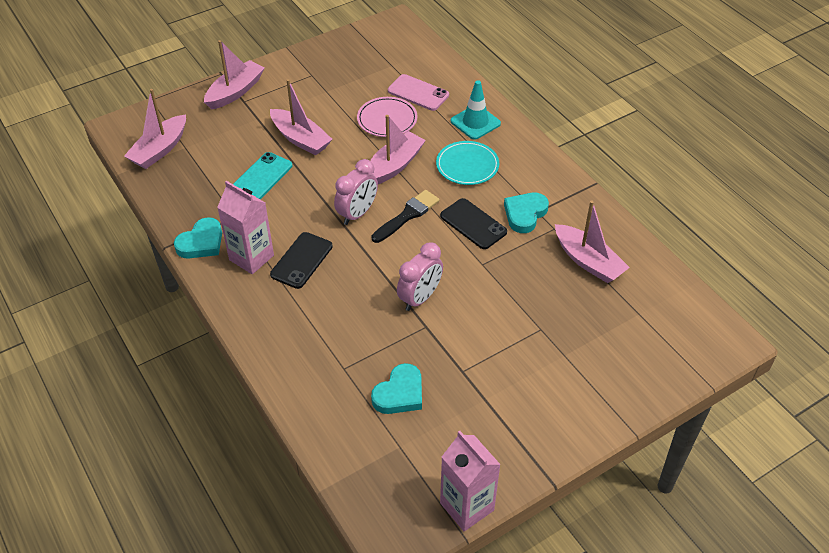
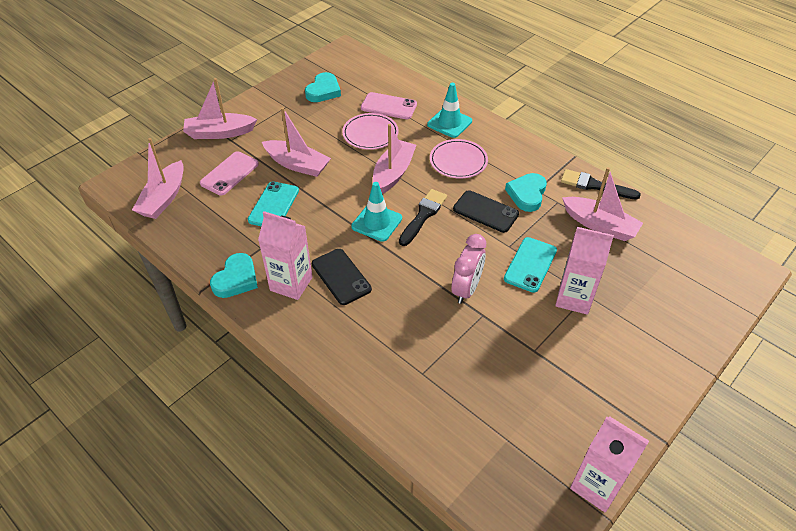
camera: 15 degrees left, 0 degrees up
pink boat [204,40,265,110] -> pink boat turned 120 degrees counterclockwise [183,78,257,139]
black phone [270,232,333,289] -> black phone turned 45 degrees counterclockwise [312,249,372,305]
pink clock [334,159,378,225] -> turquoise traffic cone [351,182,402,242]
turquoise heart [371,363,422,414] -> turquoise heart moved to [305,72,341,102]
turquoise plate [436,141,499,185] -> pink plate [430,139,488,179]
none -> pink phone [200,151,259,195]
none -> turquoise phone [504,237,557,293]
none -> pink carton [555,227,614,315]
none -> black brush [561,169,641,200]

